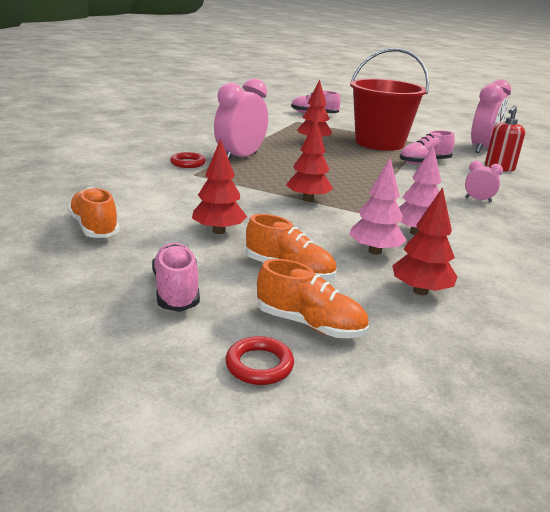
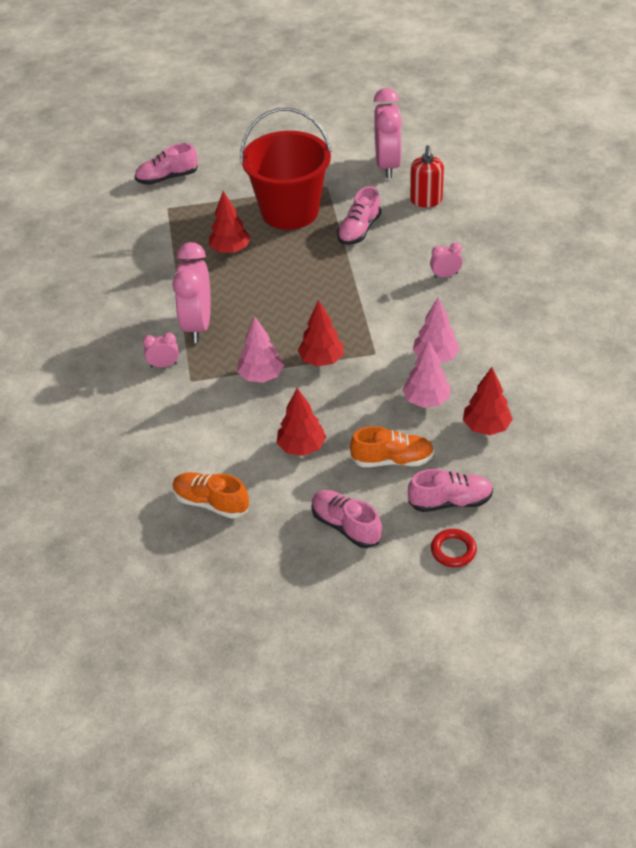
camera: 30 degrees left, 20 degrees up
red ring [170,152,206,168] -> pink clock [143,333,179,367]
orange shoe [257,259,369,338] -> pink shoe [408,469,493,512]
none -> pink tree [237,317,284,383]

